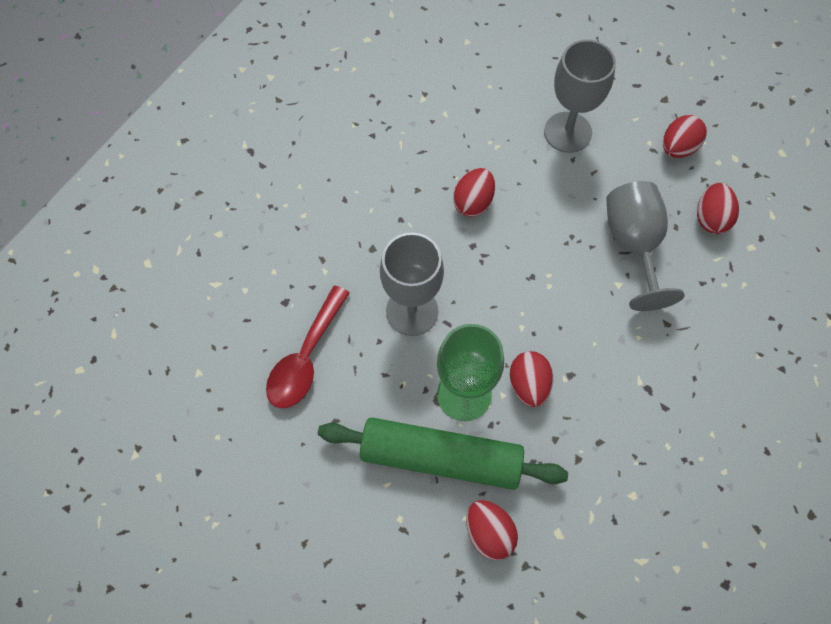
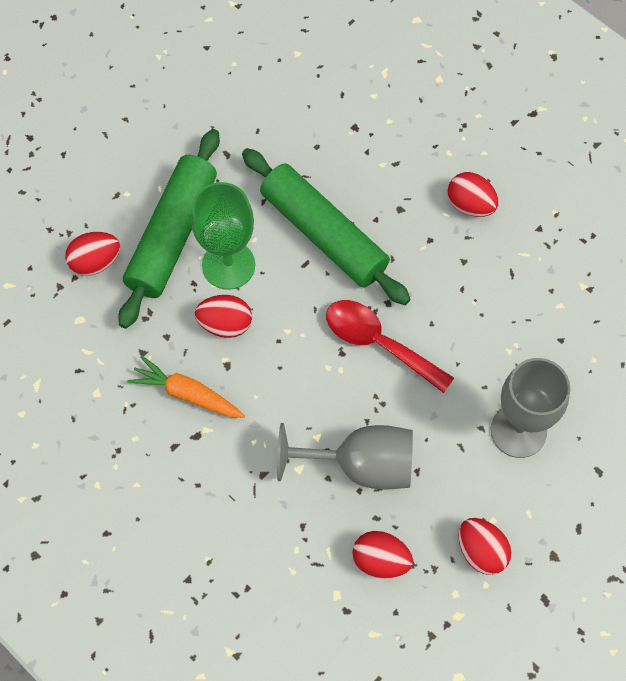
camera: 100 degrees right, 0 degrees up
red spoon [266,286,350,409] -> red spoon moved to [326,300,454,393]
grey goblet [380,233,444,336] -> green rolling pin [242,148,411,305]
red egg [453,168,495,217] -> red egg moved to [447,172,499,217]
none -> orange carrot [128,355,245,418]

